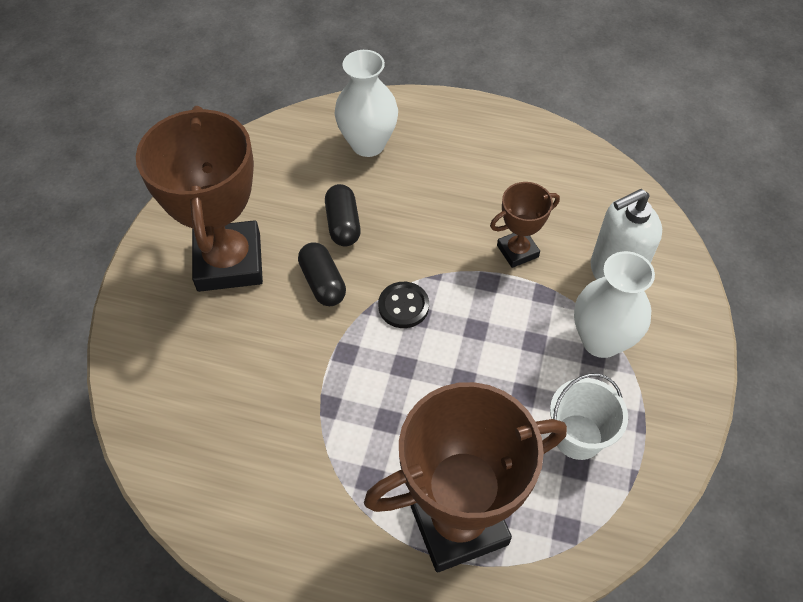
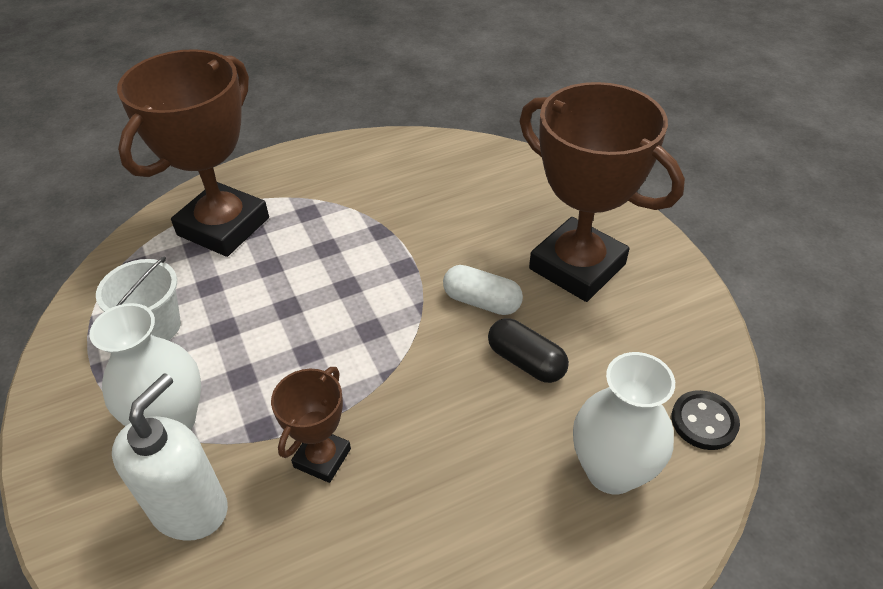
camera: 140 degrees right, 10 degrees down
black capsule [298,243,346,306] -> white capsule [443,265,523,315]
black button [378,282,429,328] -> black button moved to [671,390,740,450]

